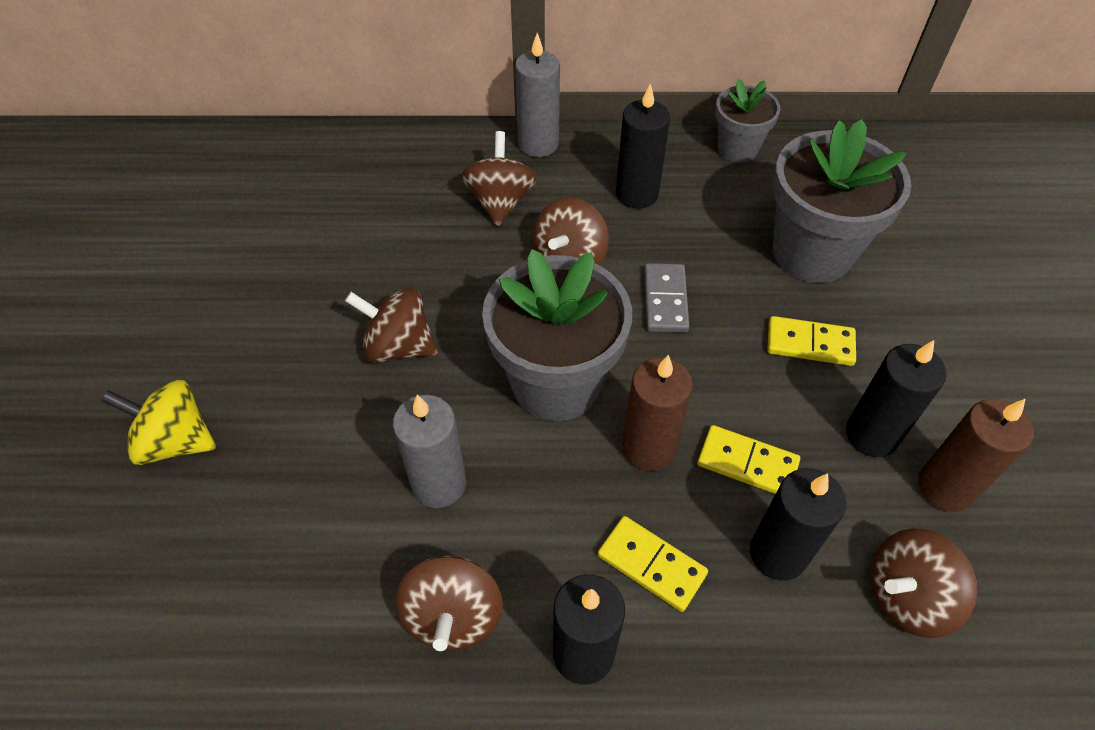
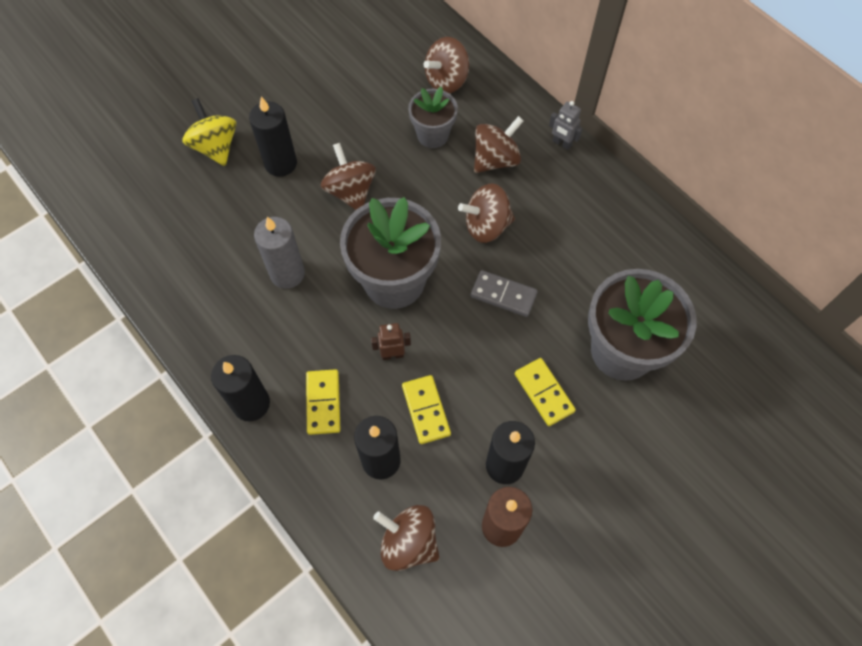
camera: 50 degrees right, 10 degrees up
brown spinning top [395,556,503,651] -> brown spinning top moved to [423,37,469,93]
grey candle [515,33,560,157] -> grey robot [549,101,583,150]
black candle [616,83,670,209] -> black candle moved to [249,97,297,177]
brown candle [622,355,693,471] -> brown robot [371,323,411,360]
grey domino [644,263,690,333] -> grey domino turned 60 degrees clockwise [470,270,537,317]
grey flower pot [715,79,780,163] -> grey flower pot moved to [408,87,458,148]

